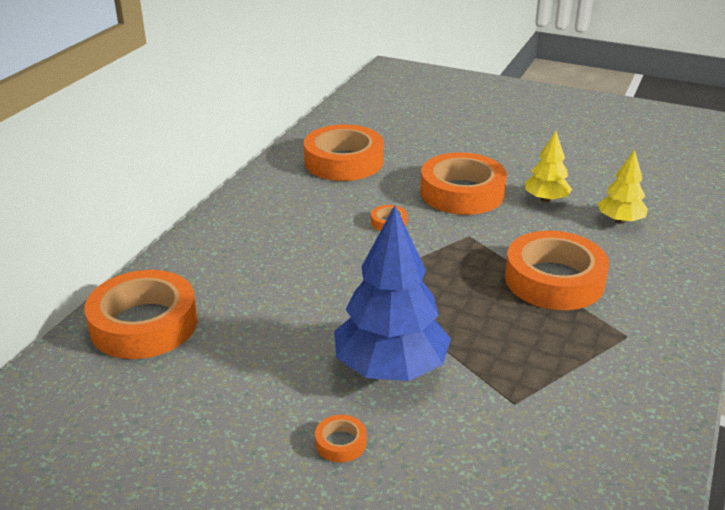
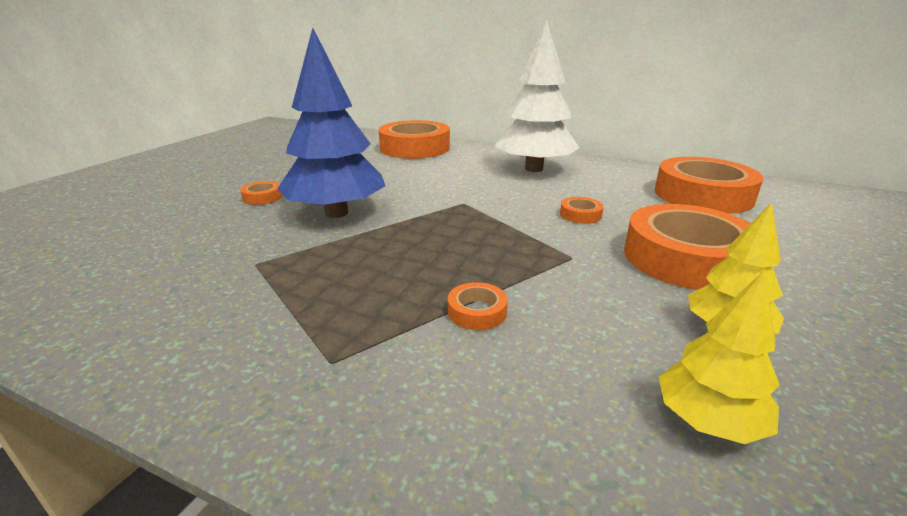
camera: 90 degrees right, 5 degrees down
orange tape [505,231,609,310] -> orange tape [448,282,508,330], size x0.41
none -> white tree [495,21,579,172]

